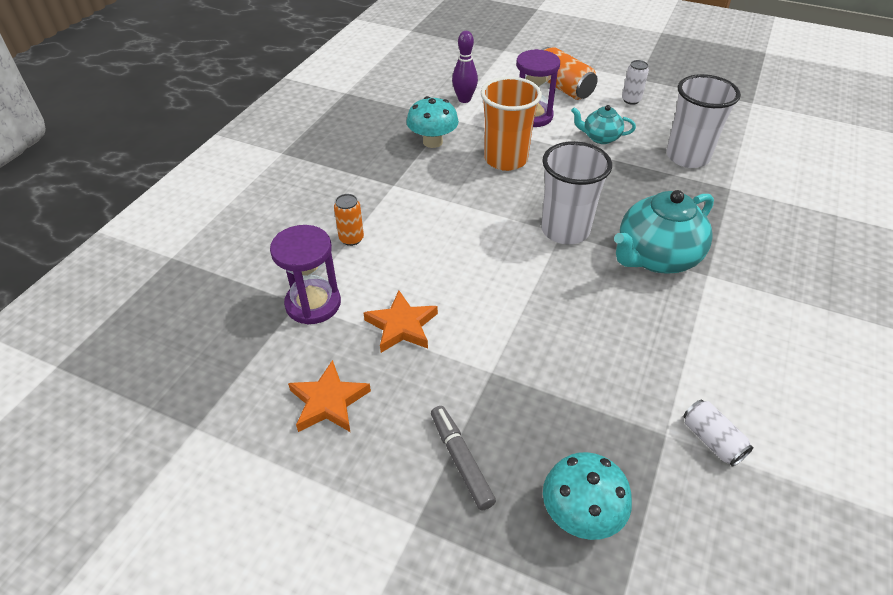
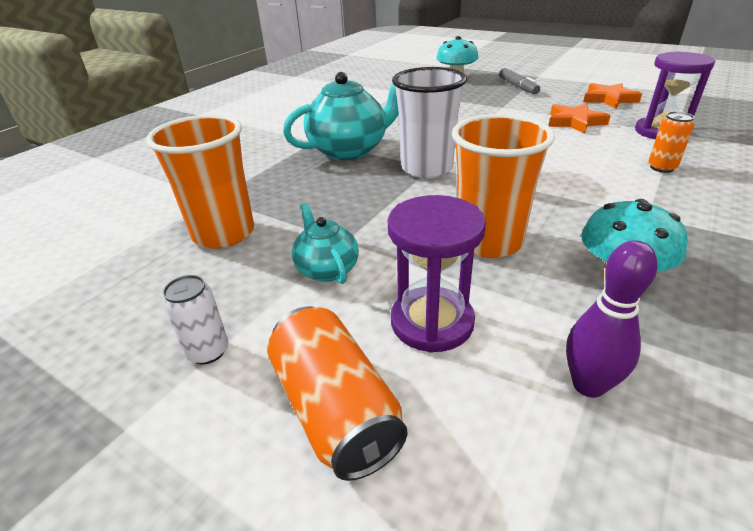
camera: 170 degrees left, 10 degrees down
turquoise teapot [571,105,636,144] -> turquoise teapot turned 135 degrees counterclockwise [292,203,359,284]
white cup [666,74,741,168] -> orange cup [146,114,254,249]
white can [683,400,753,467] -> none

